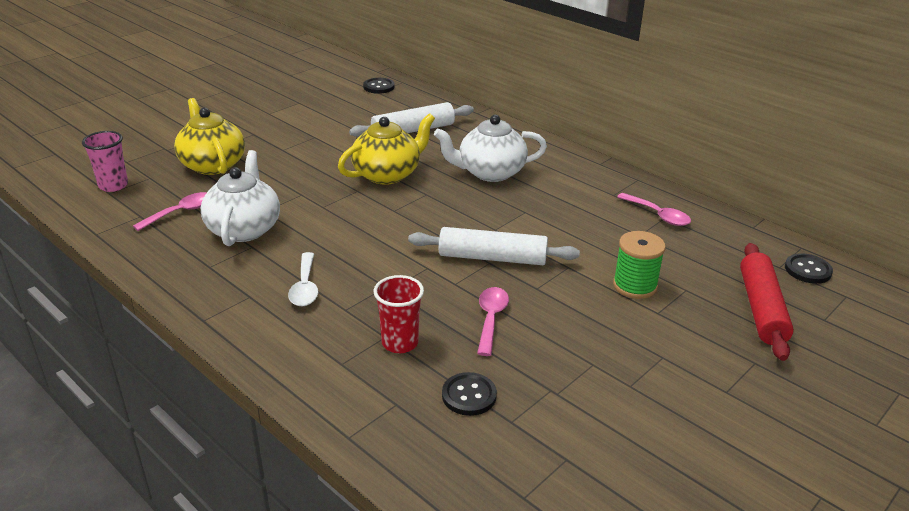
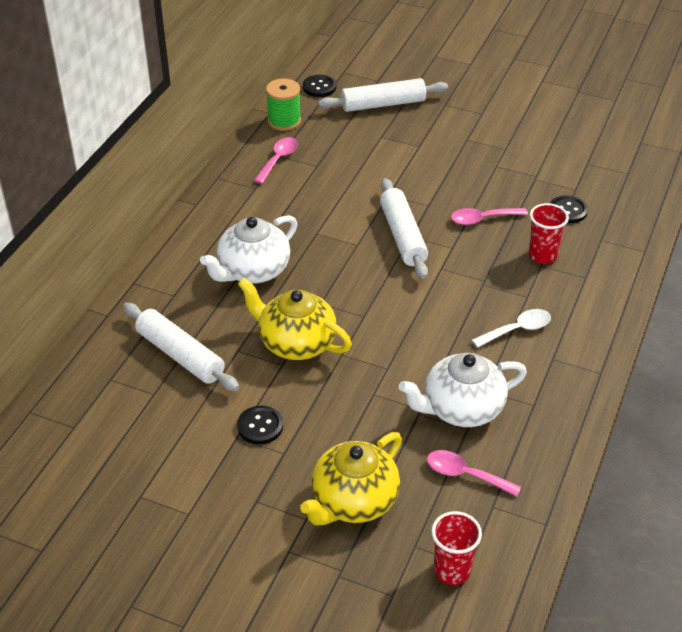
camera: 110 degrees left, 10 degrees up
pink cup [82,131,128,192] -> red cup [431,511,482,585]
black button [363,78,395,94] -> black button moved to [237,406,283,444]
white teapot [434,115,547,182] -> white teapot turned 75 degrees clockwise [200,215,297,284]
green spool [613,231,666,299] -> green spool moved to [266,79,301,131]
red rolling pin [740,243,794,361] -> white rolling pin [318,78,448,112]

